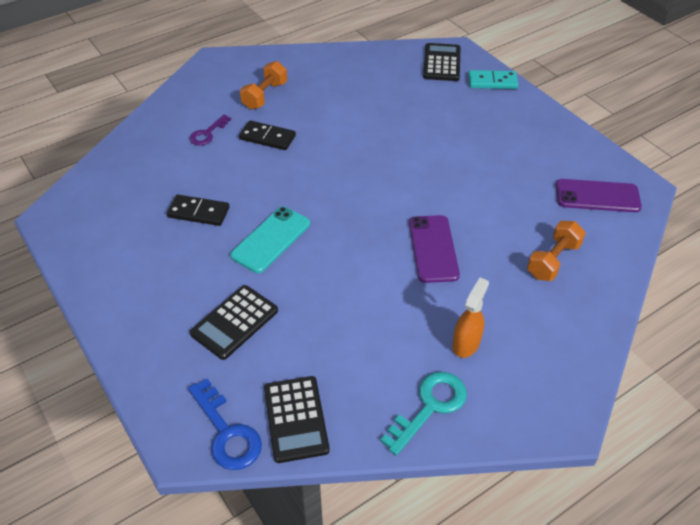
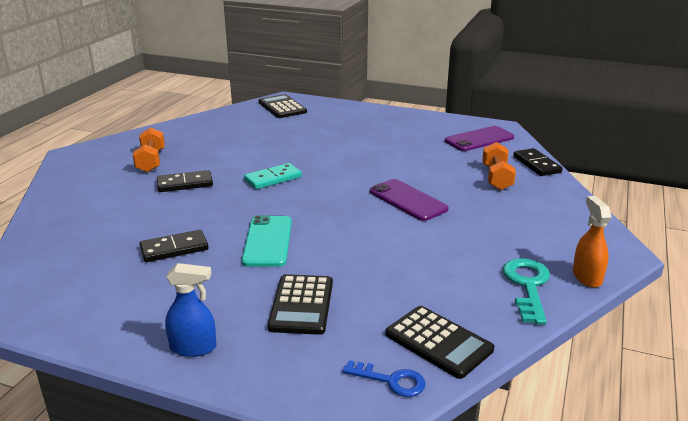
camera: 35 degrees left, 20 degrees down
blue key [188,379,262,470] -> blue key [342,360,425,397], size x0.65
purple key [190,114,231,146] -> none
orange spray bottle [452,278,489,358] -> orange spray bottle moved to [573,196,611,288]
turquoise domino [468,70,518,89] -> turquoise domino moved to [244,163,302,189]
none -> blue spray bottle [165,263,216,357]
none -> black domino [513,148,563,176]

